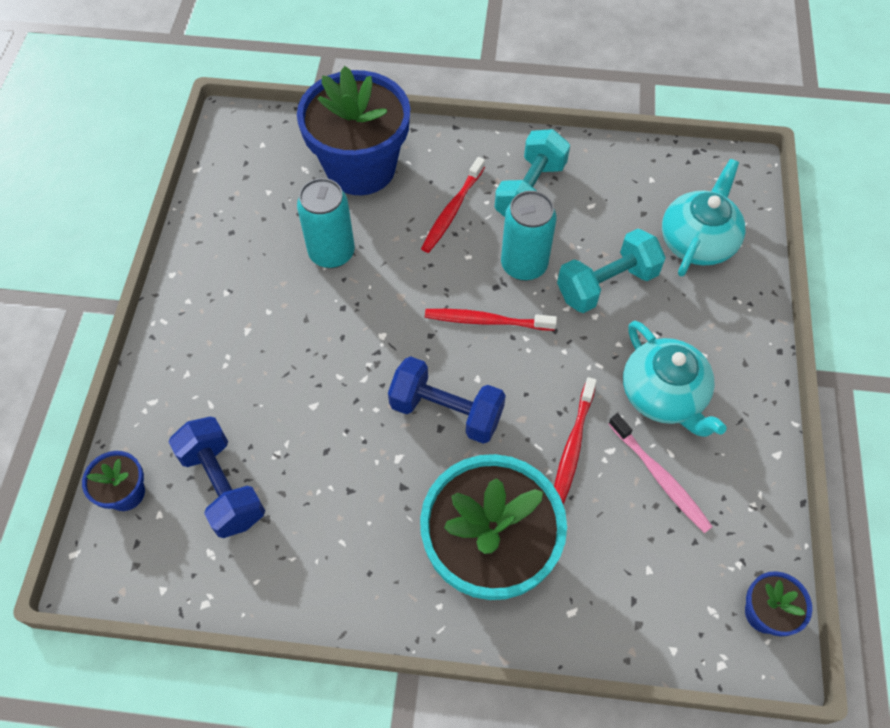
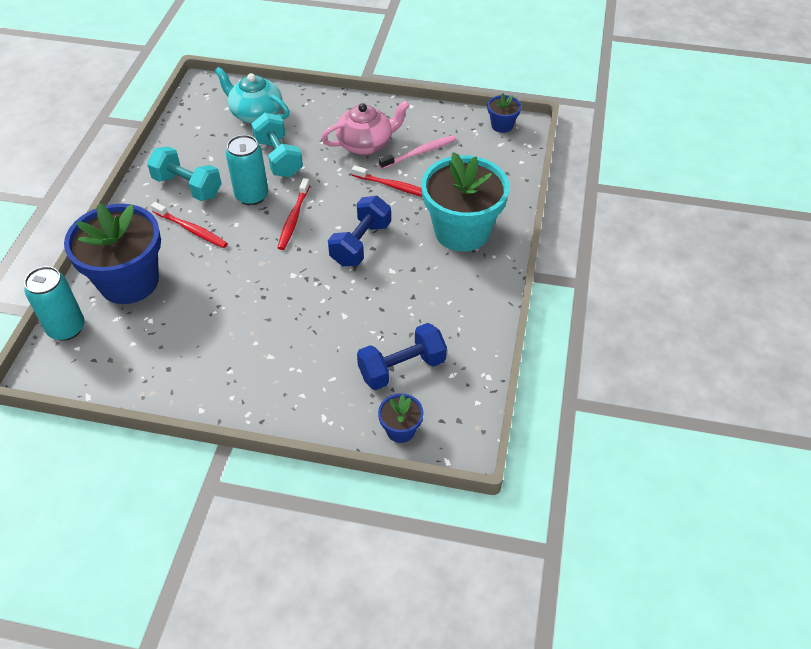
camera: 85 degrees left, 10 degrees down
turquoise can [297,178,355,268] -> turquoise can moved to [24,266,85,341]
turquoise teapot [623,321,727,437] -> pink teapot [321,101,410,155]

